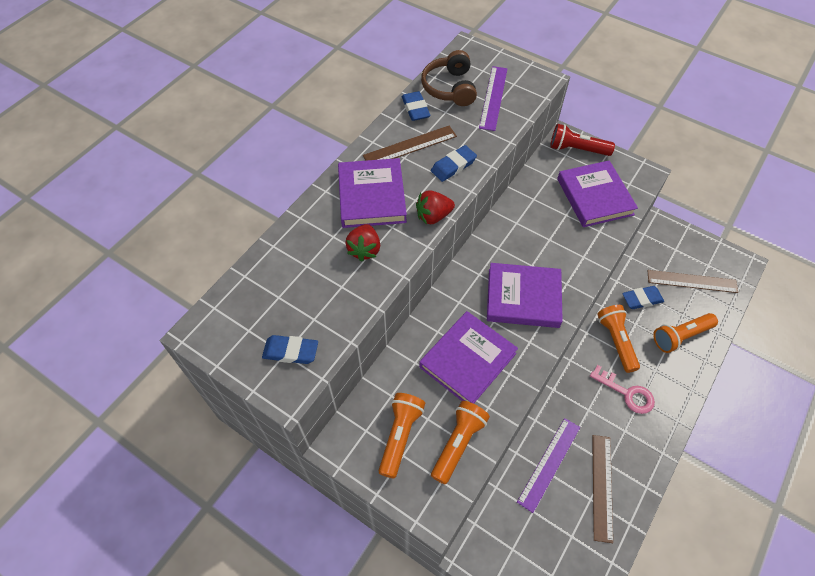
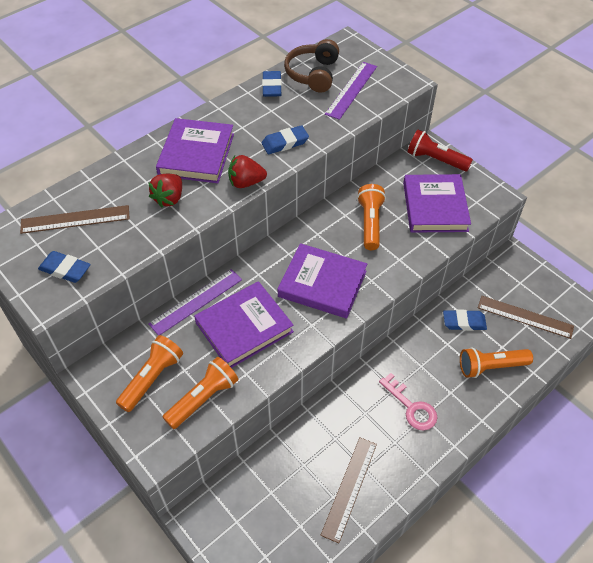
camera: 15 degrees right, 5 degrees down
brown ruler [363,126,457,161] -> brown ruler moved to [20,205,130,234]
purple ruler [517,418,580,513] -> purple ruler moved to [148,269,242,335]
orange flashlight [597,305,640,373] -> orange flashlight moved to [357,184,386,250]

